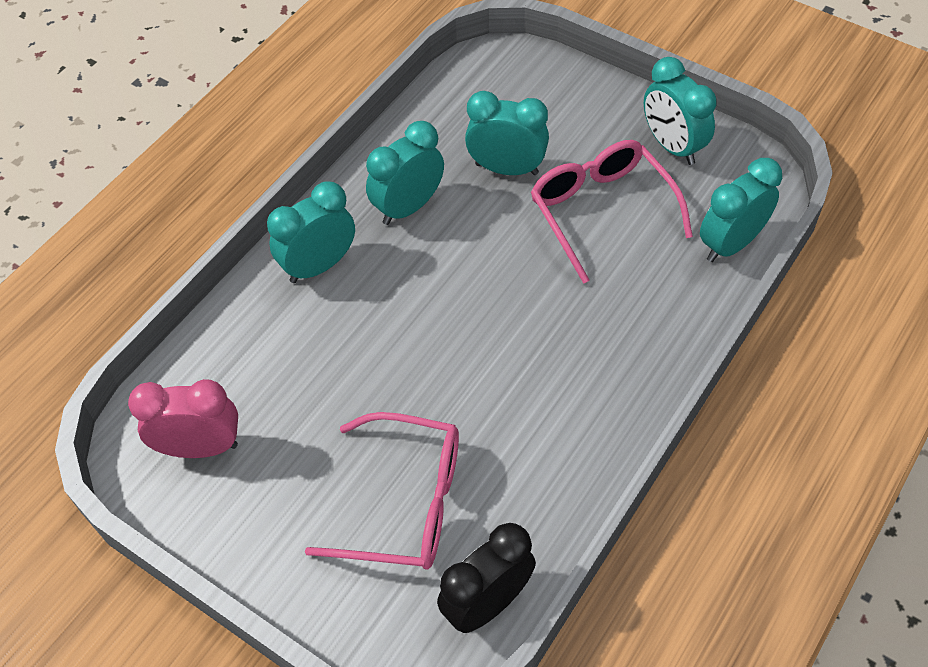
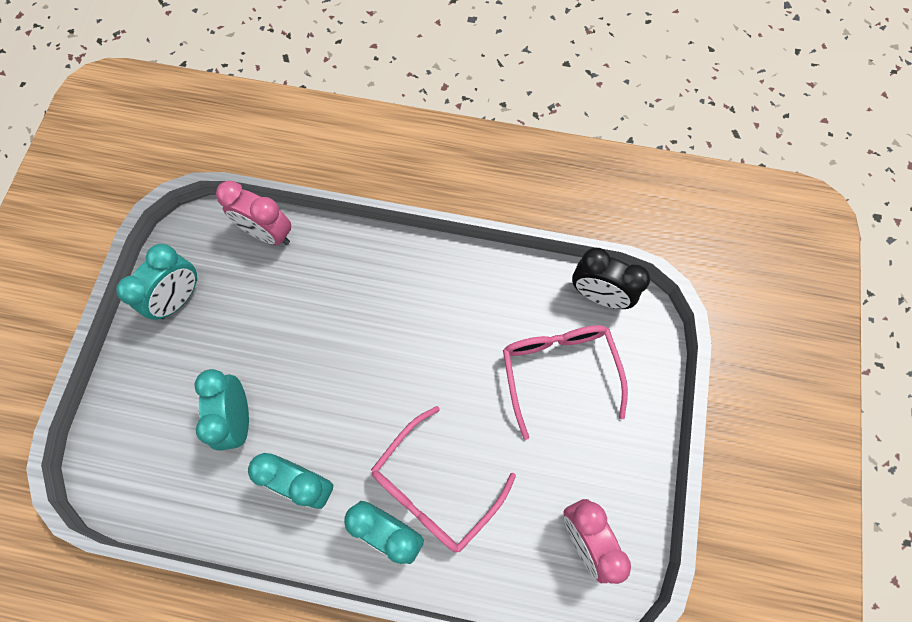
camera: 115 degrees left, 15 degrees up
pink glasses [531,140,693,284] -> pink glasses moved to [371,406,516,553]
turquoise clock [700,158,782,262] -> pink clock [216,181,291,245]

